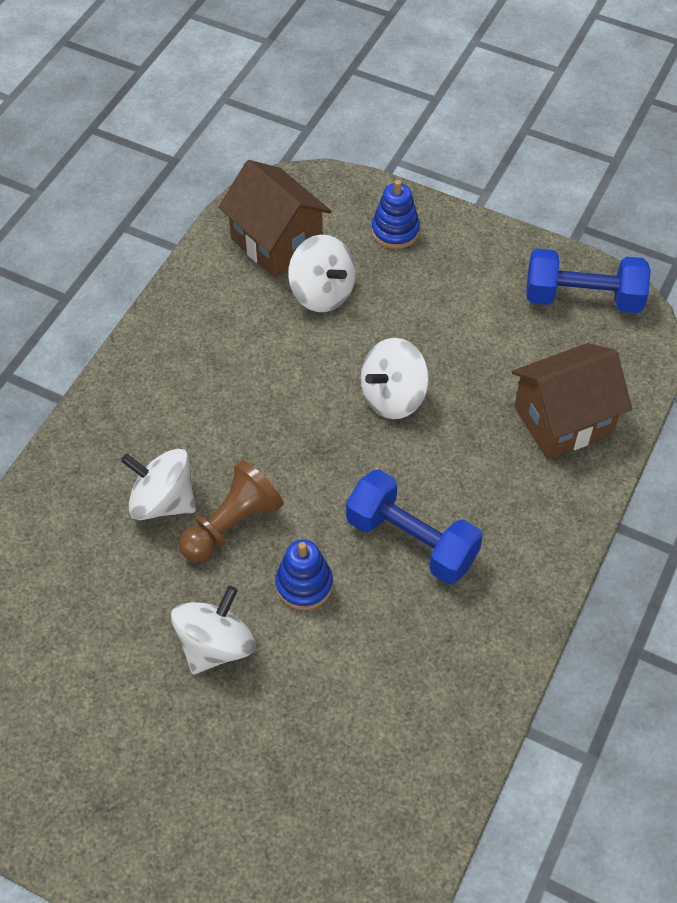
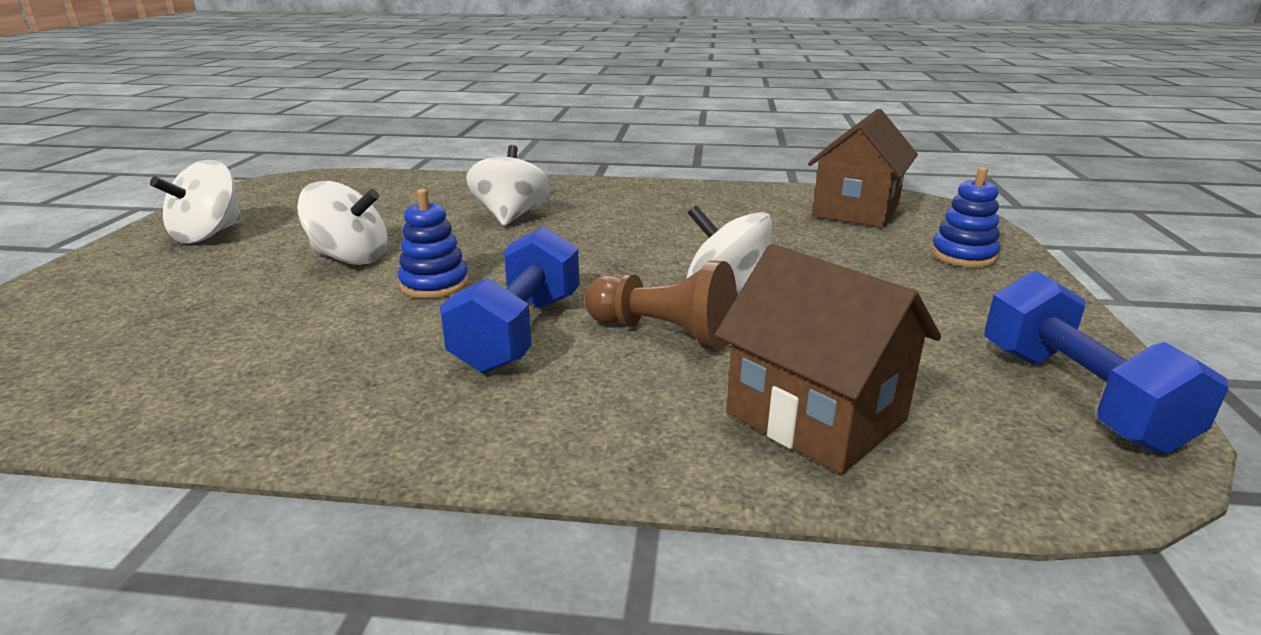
camera: 70 degrees right, 30 degrees down
brown pawn [179,460,284,562] -> brown pawn moved to [585,261,737,350]
white spinning top [288,235,356,312] -> white spinning top moved to [150,160,242,243]

